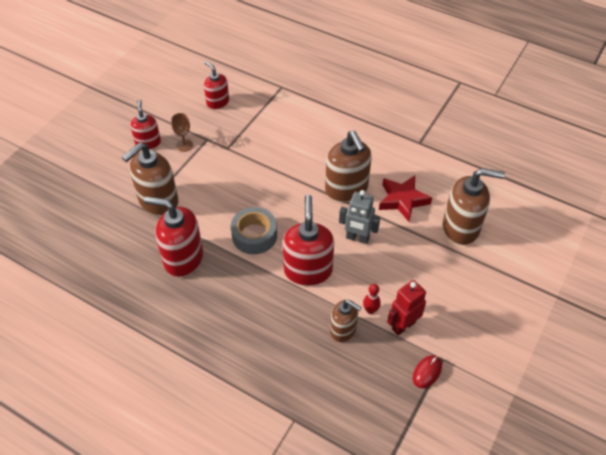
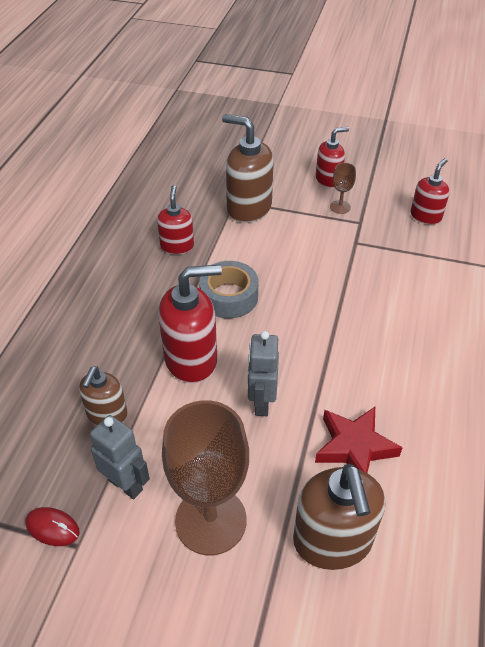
camera: 75 degrees right, 5 degrees down
red soap dispenser [144,197,203,277] -> red soap dispenser [157,185,194,255], size x0.60
brown soap dispenser [325,131,372,202] -> none
red bowling pin [363,284,381,314] -> none
red robot [387,280,426,335] -> grey robot [90,415,150,499]
none -> brown goblet [162,400,249,556]

